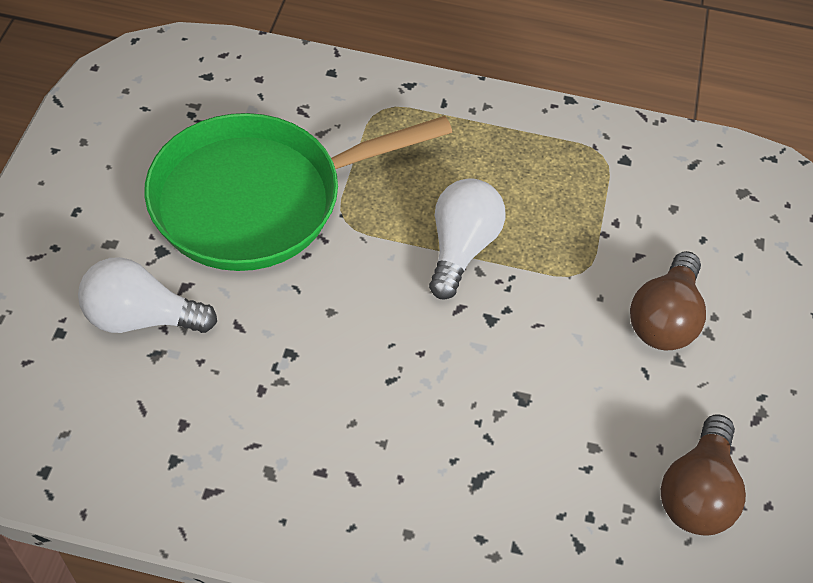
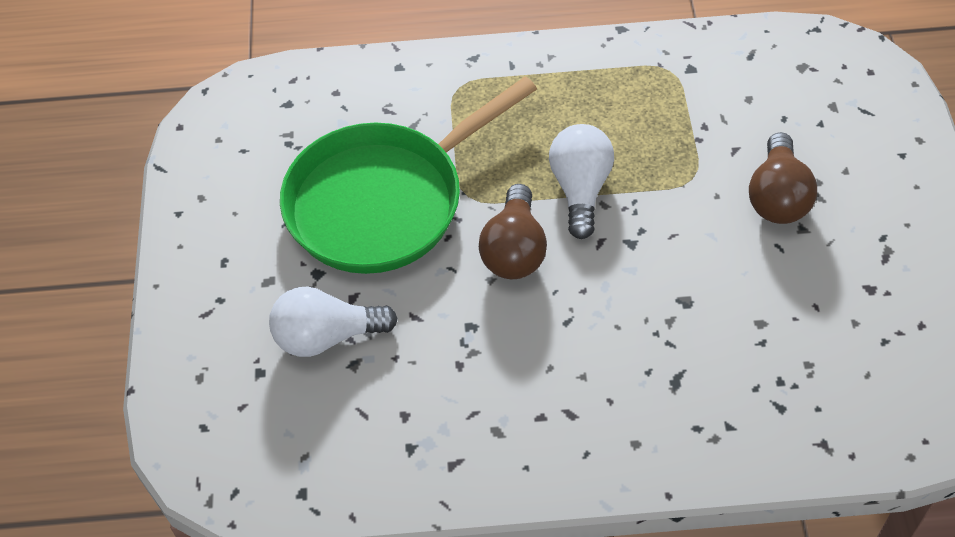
camera: 10 degrees left, 0 degrees up
brown light bulb [661,414,746,535] -> brown light bulb moved to [479,184,547,279]

